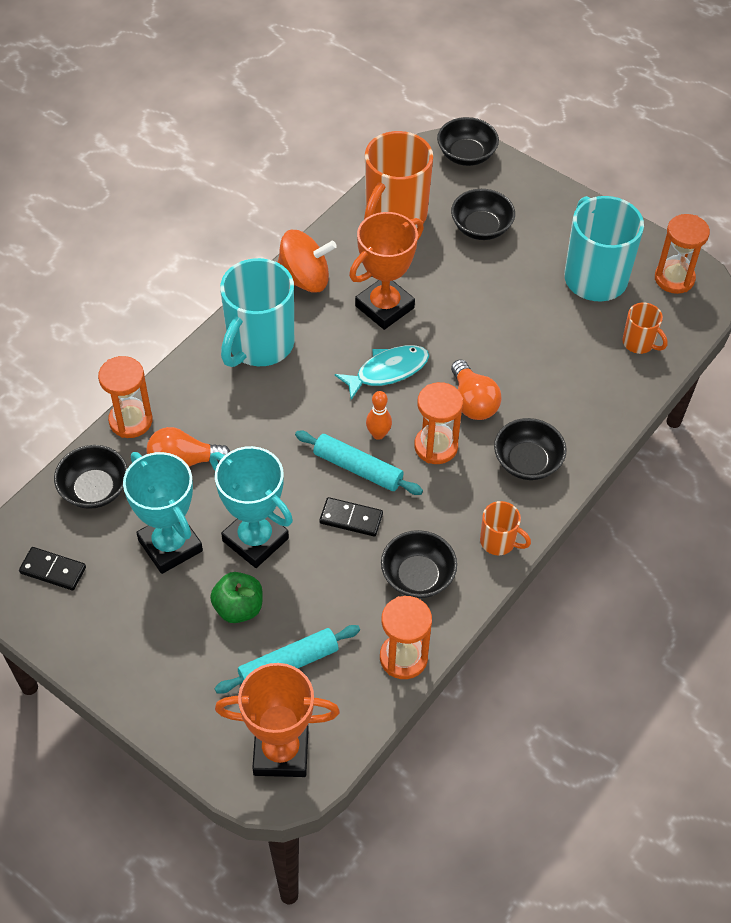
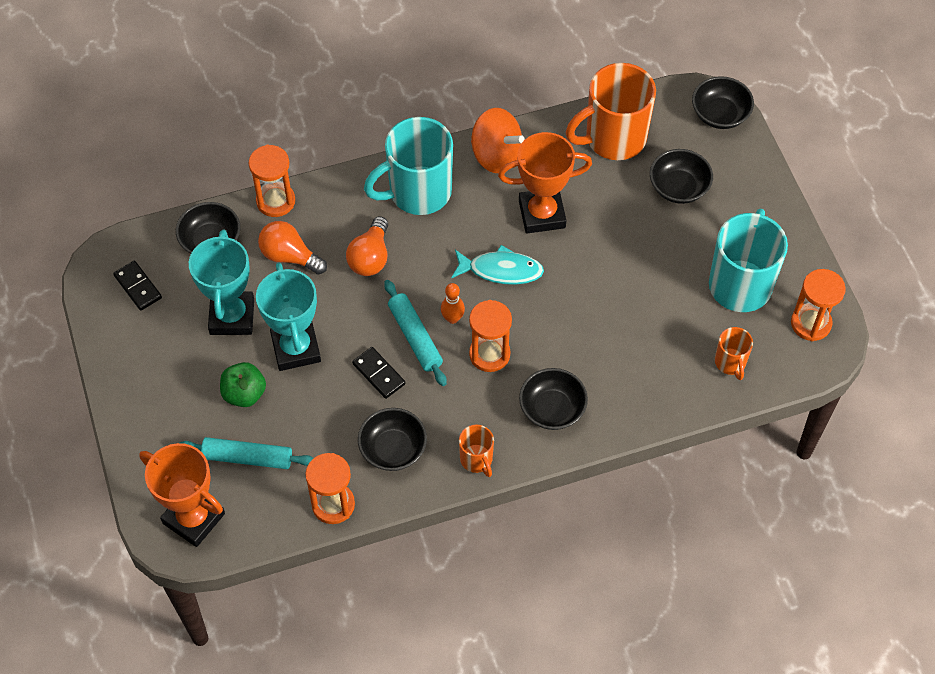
camera: 35 degrees right, 5 degrees up
orange light bulb [451,359,502,420] -> orange light bulb moved to [346,216,388,276]

